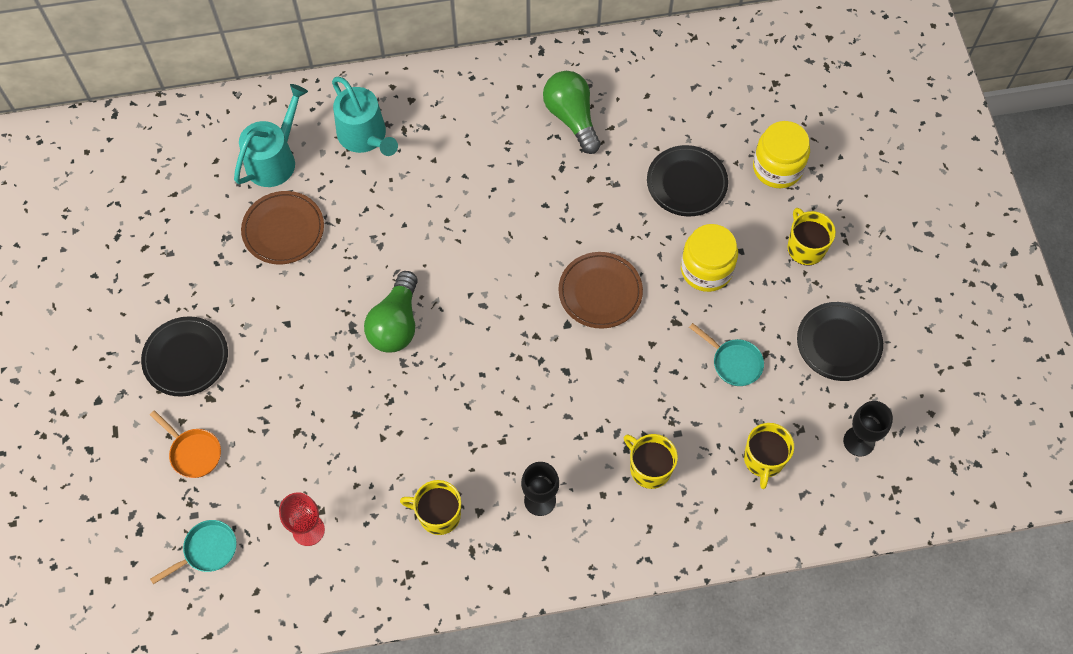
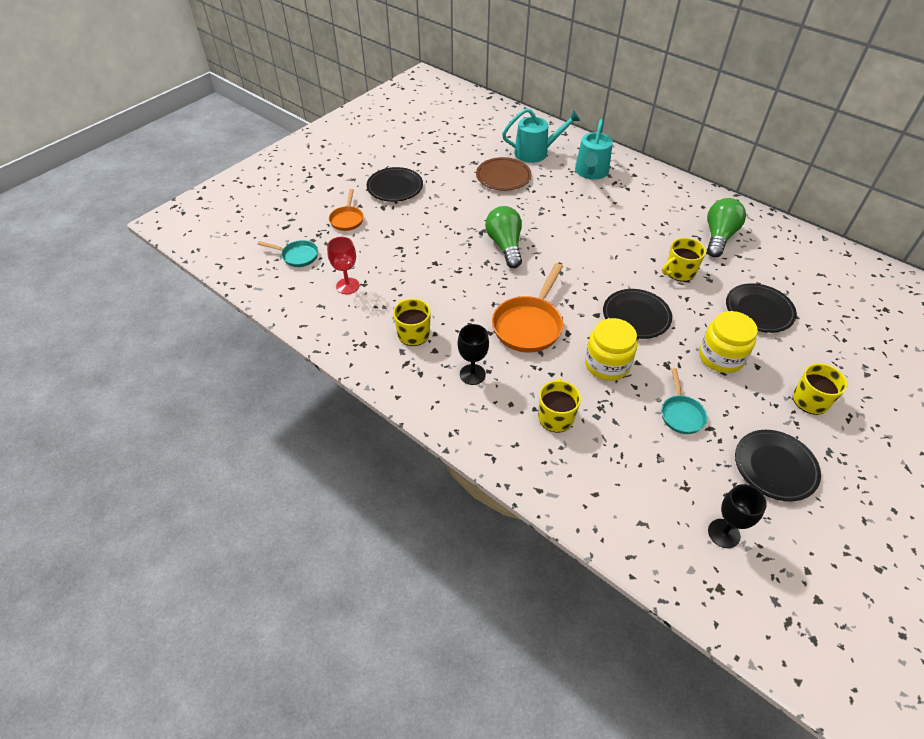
camera: 50 degrees right, 15 degrees down
green light bulb [364,271,418,352] -> green light bulb turned 105 degrees clockwise [485,206,522,268]
brown plate [558,252,643,329] -> black plate [603,289,672,339]
yellow mug [744,423,794,489] -> yellow mug moved to [662,238,706,282]
yellow jar [753,121,810,188] -> yellow jar moved to [585,318,637,381]
none -> orange pan [492,263,563,353]

